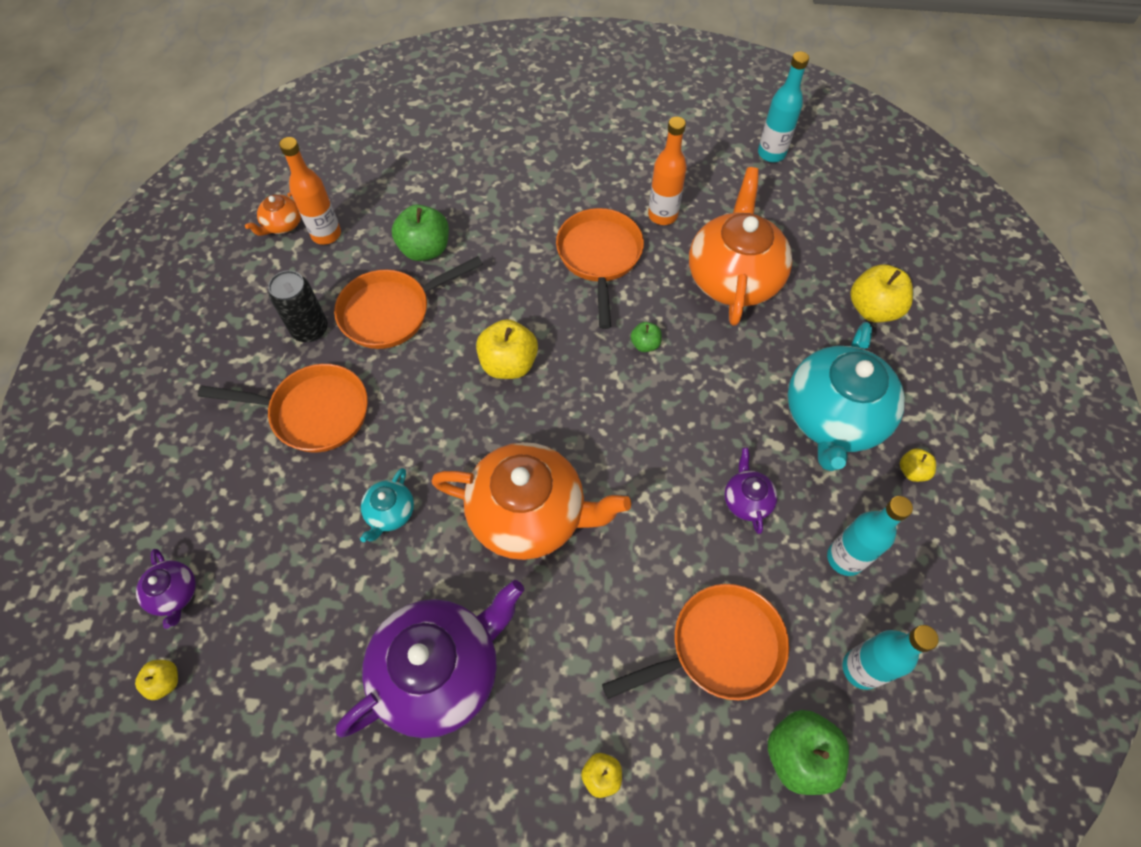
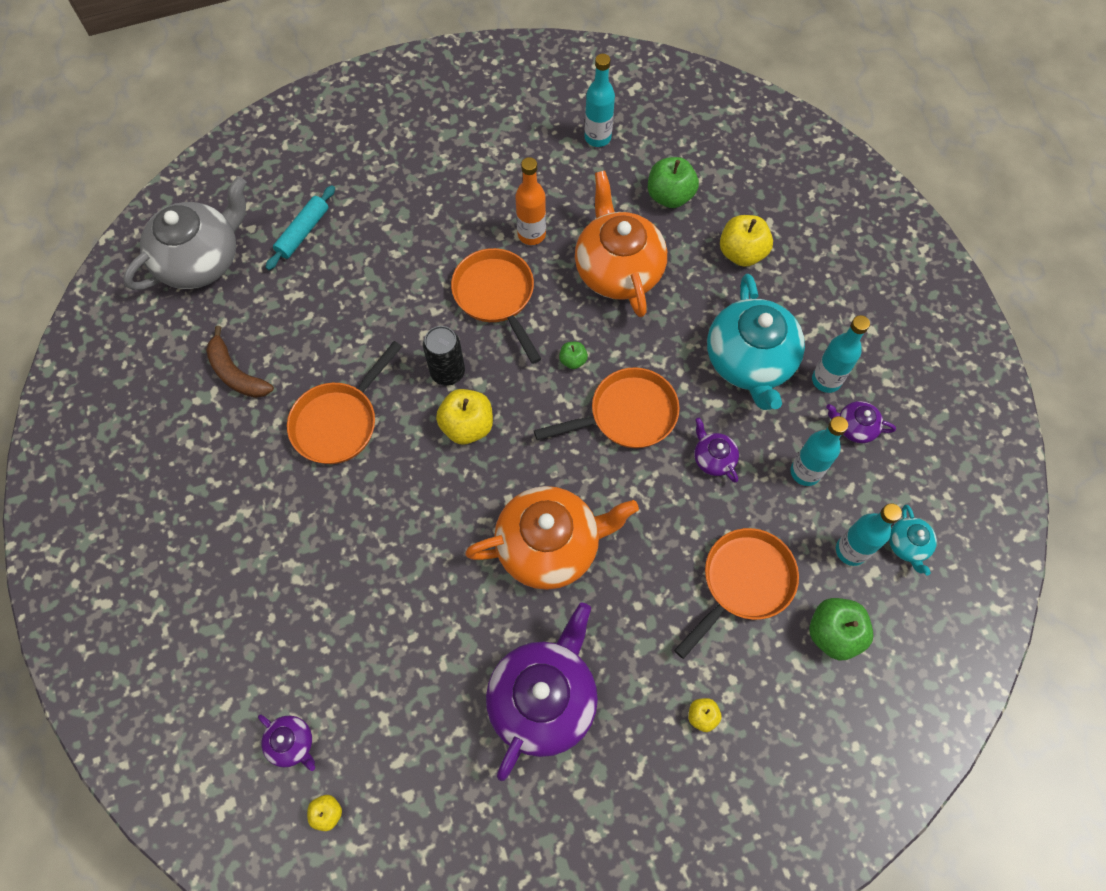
camera: 25 degrees left, 5 degrees up
orange pan [198,364,368,453] -> orange pan moved to [534,367,680,448]
orange teapot [245,192,301,236] -> none
black can [268,270,328,342] -> black can moved to [423,326,465,386]
orange bottle [279,137,341,245] -> brown banana [206,326,274,398]
turquoise teapot [360,468,414,542] -> turquoise teapot moved to [889,505,937,576]
green apple [392,204,449,261] -> green apple moved to [648,157,699,208]
yellow apple [900,448,936,482] -> turquoise bottle [812,315,870,393]
none -> grey teapot [123,177,247,290]
none -> turquoise rolling pin [265,185,335,270]
none -> purple teapot [826,401,896,443]

